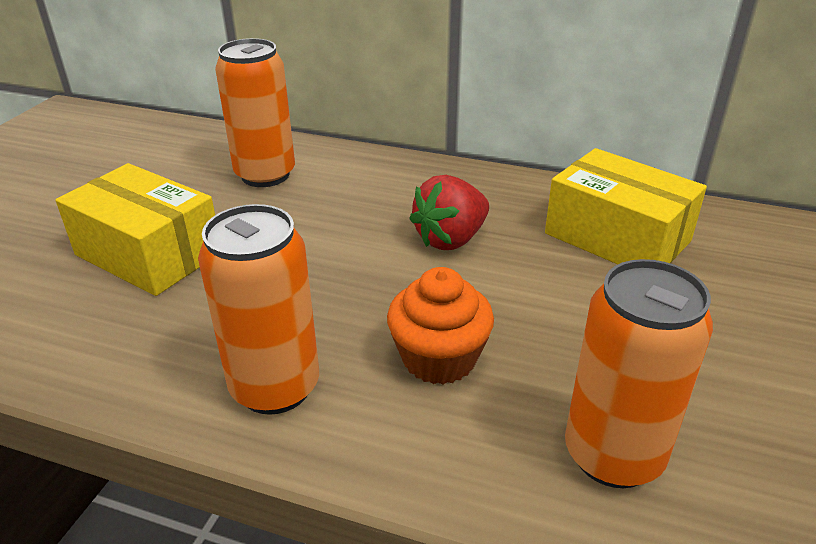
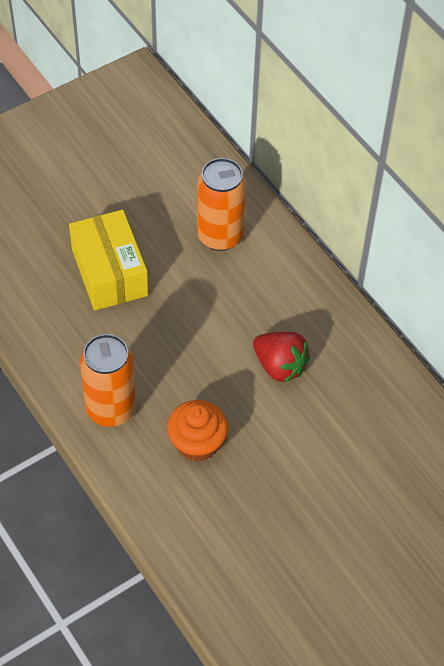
camera: 35 degrees right, 20 degrees up
red strawberry [409,175,489,250] -> red strawberry turned 135 degrees counterclockwise [253,332,310,383]
yellow box [545,148,707,264] -> none
orange can [565,259,713,488] -> none

